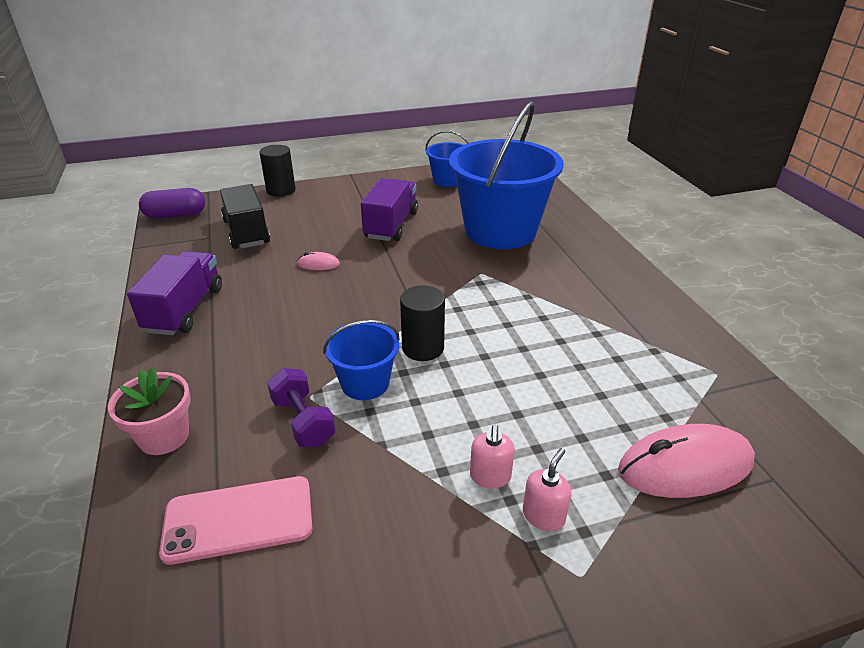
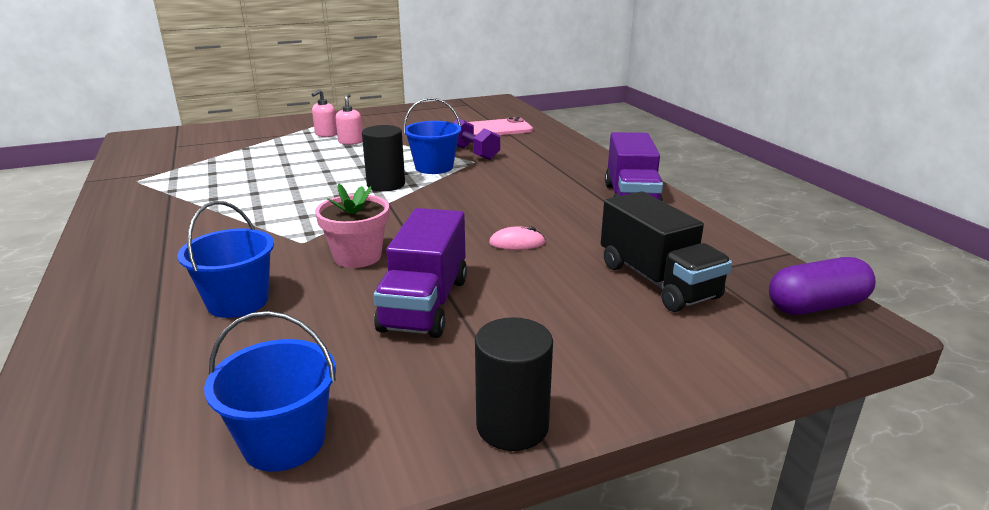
camera: 175 degrees right, 10 degrees down
pink flower pot [108,367,191,455] -> pink flower pot moved to [315,183,389,268]
black cylinder [260,145,296,197] -> black cylinder moved to [475,317,553,451]
blue bucket [449,101,564,249] -> blue bucket [177,201,274,318], size x0.48
pink mouse [618,424,755,498] -> none

